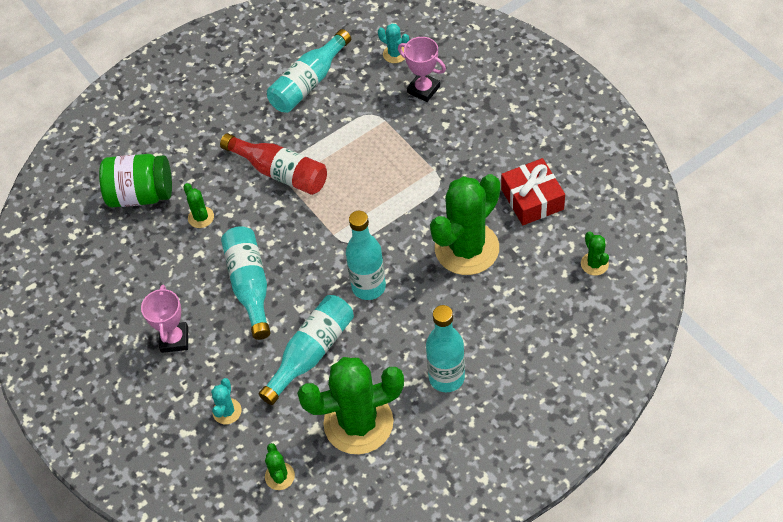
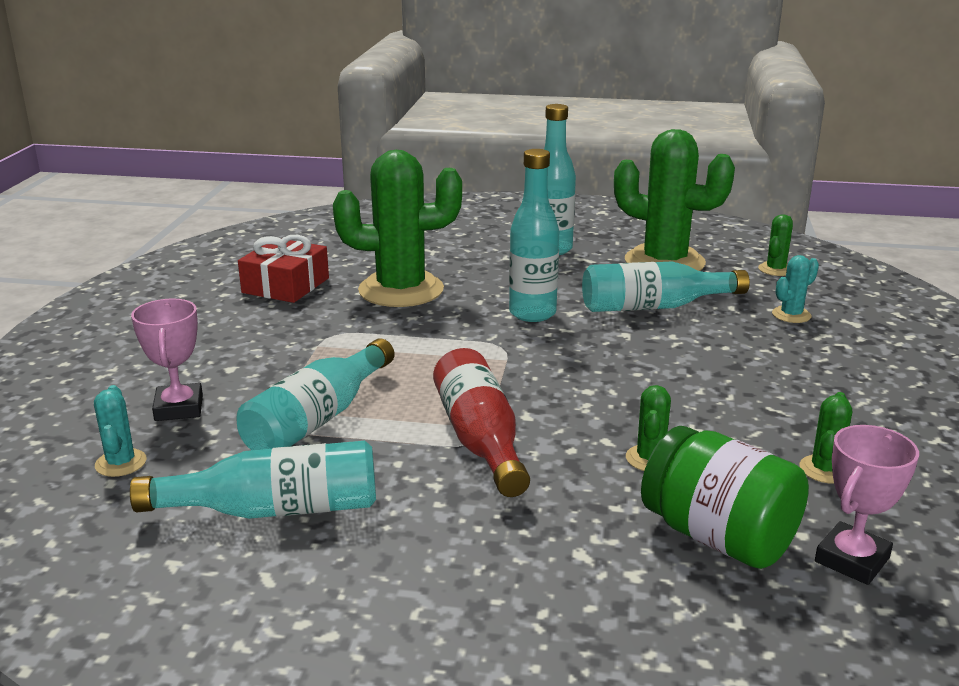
camera: 140 degrees left, 30 degrees down
pink trophy [141,285,188,353] -> pink trophy moved to [815,425,919,585]
turquoise bottle [221,226,271,340] -> turquoise bottle moved to [236,339,395,450]
green cactus [581,231,609,275] -> green cactus moved to [800,392,852,484]

